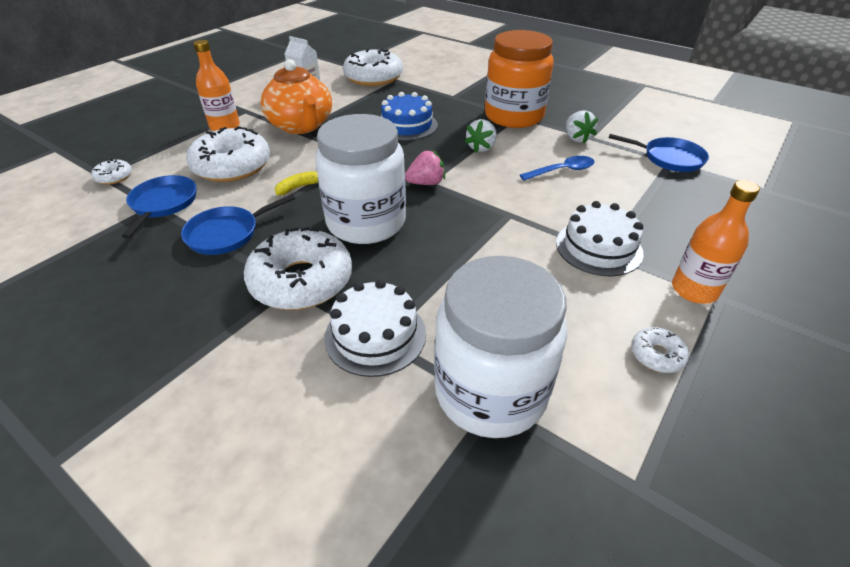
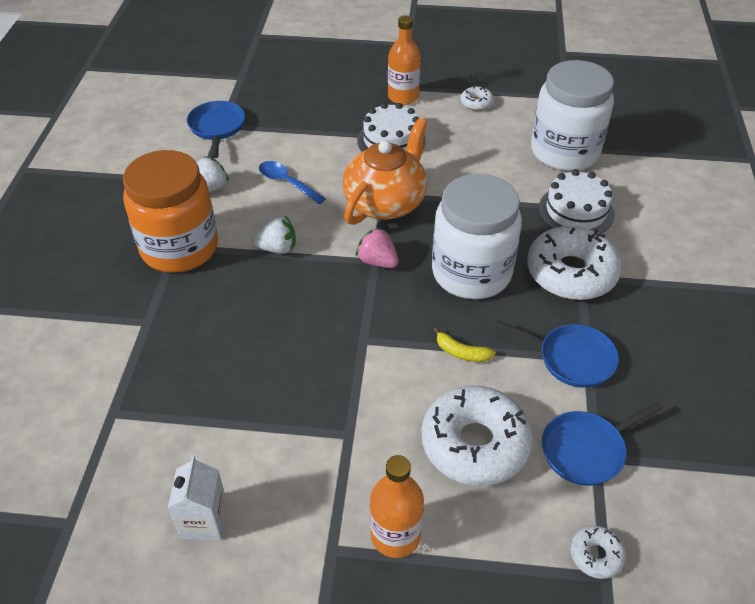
camera: 120 degrees left, 5 degrees up
orange teapot [260,59,332,134] -> orange teapot moved to [343,118,427,225]
white donut [343,48,403,86] -> none
blue cake [381,92,438,140] -> none

